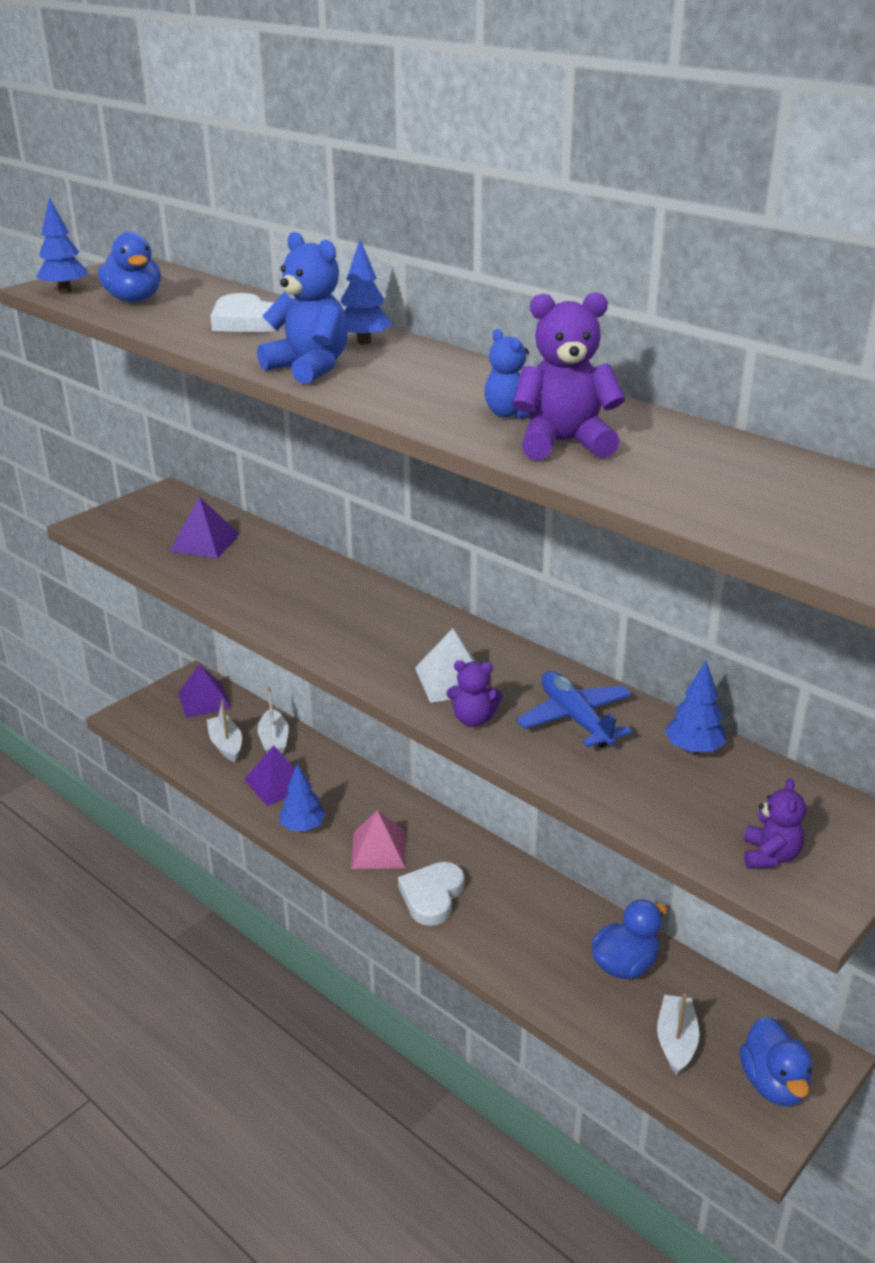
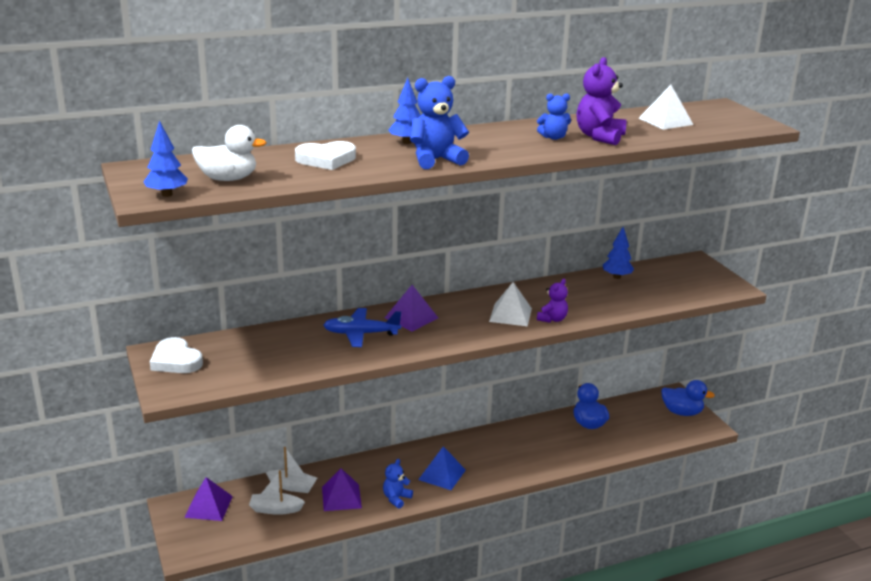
camera: 65 degrees left, 5 degrees down
blue duck [98,232,161,302] -> white duck [192,125,267,181]
purple pyramid [170,497,240,558] -> purple pyramid moved to [385,285,438,332]
blue tree [280,763,326,831] -> blue teddy bear [383,459,413,509]
pink pyramid [351,810,406,869] -> blue pyramid [418,446,466,490]
white heart [398,862,464,926] -> white heart moved to [150,337,203,373]
blue plane [516,671,632,748] -> blue plane moved to [323,308,401,347]
white boat [657,993,699,1075] -> none
purple teddy bear [744,778,806,869] -> none
none -> white pyramid [639,85,694,130]

